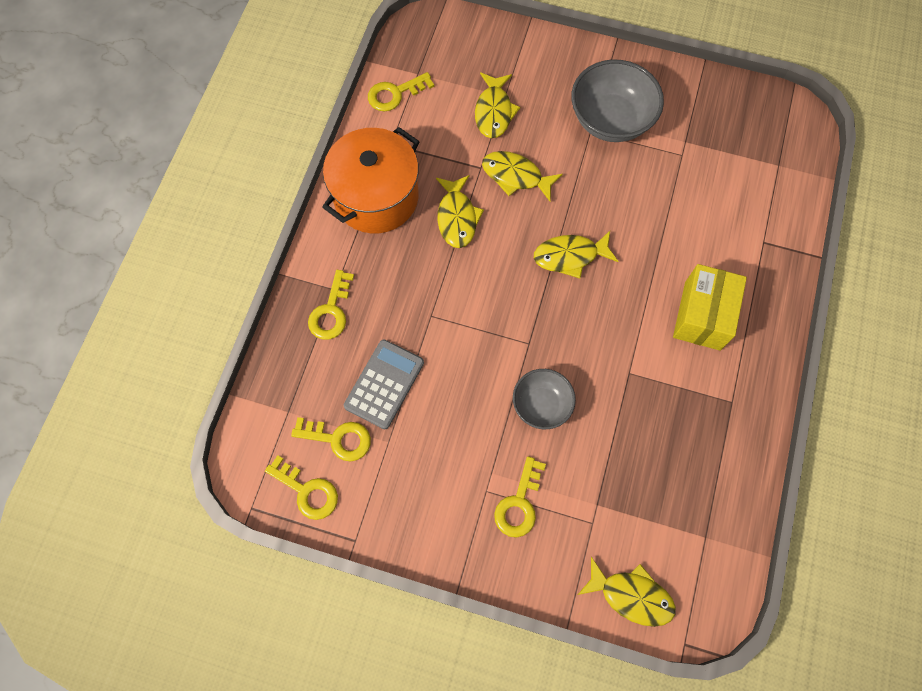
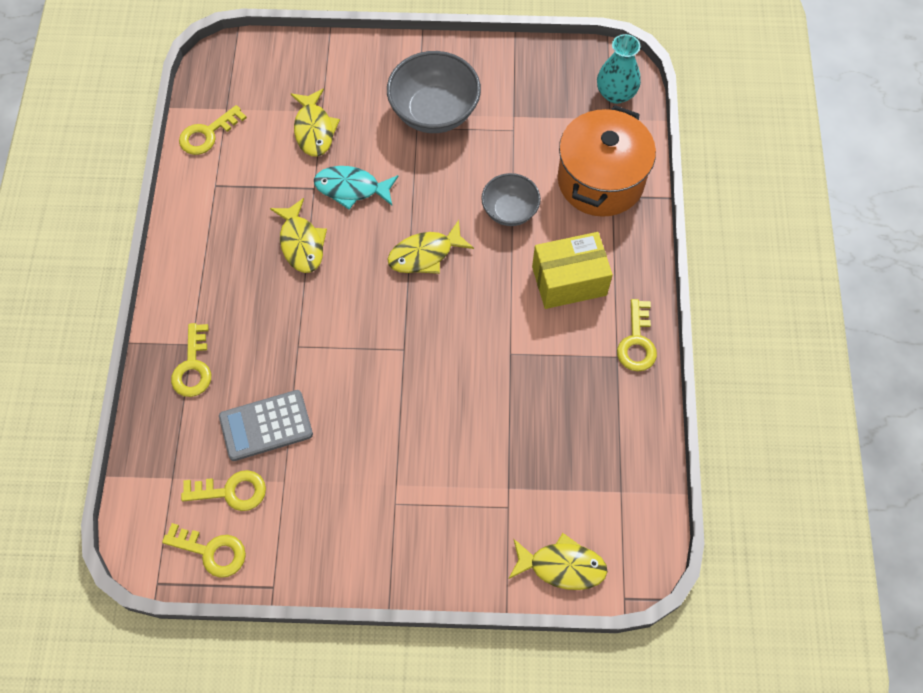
camera: 15 degrees left, 5 degrees down
orange pot [322,127,420,233] -> orange pot moved to [558,105,656,217]
grey calculator [344,340,424,429] -> grey calculator turned 120 degrees counterclockwise [219,390,313,461]
yellow fish [482,151,563,201] -> turquoise fish [314,166,399,210]
yellow key [494,456,546,538] -> yellow key moved to [617,299,657,371]
grey bowl [513,369,576,429] -> grey bowl moved to [481,173,541,226]
yellow box [673,264,747,351] -> yellow box turned 75 degrees clockwise [532,232,613,309]
none -> turquoise vase [597,34,641,104]

